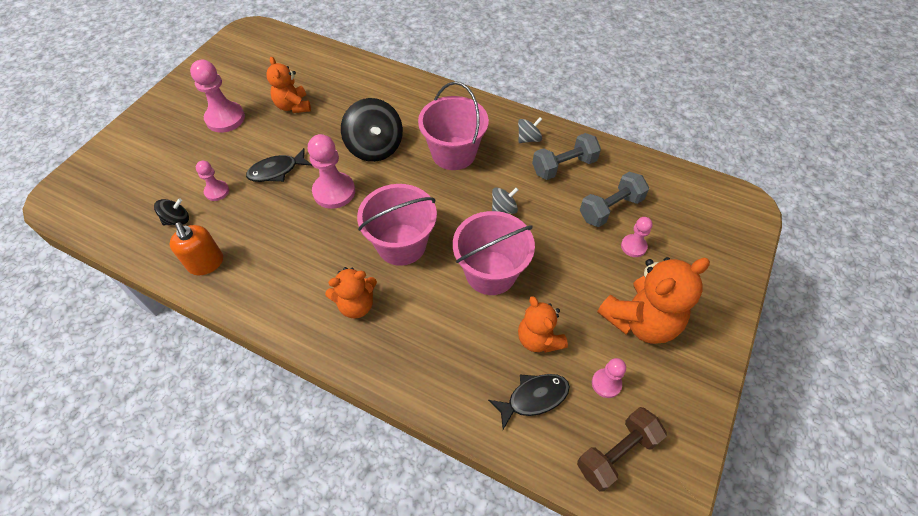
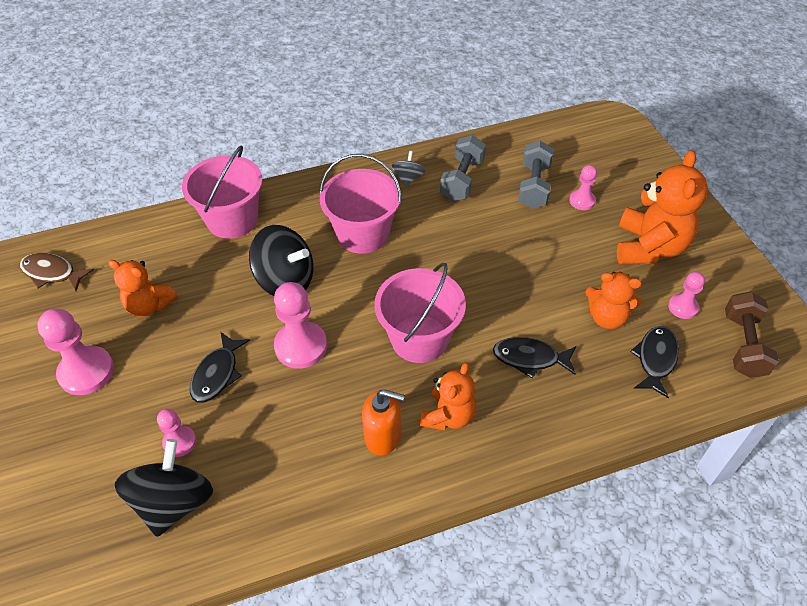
camera: 45 degrees left, 5 degrees down
black spinning top [154,198,189,225] -> black spinning top [115,439,213,537], size x1.94
orange soap dispenser [170,222,223,275] -> orange soap dispenser moved to [362,390,405,455]
pink bucket [453,211,535,295] -> pink bucket moved to [182,145,263,239]
grey spinning top [492,187,519,214] -> none
none -> brown fish [20,253,94,291]
none -> black fish [493,337,576,378]

